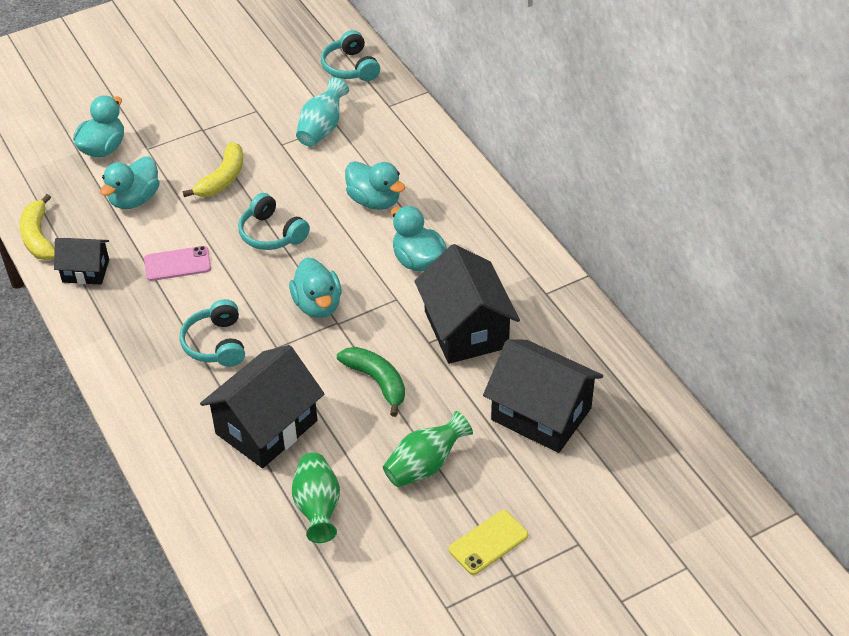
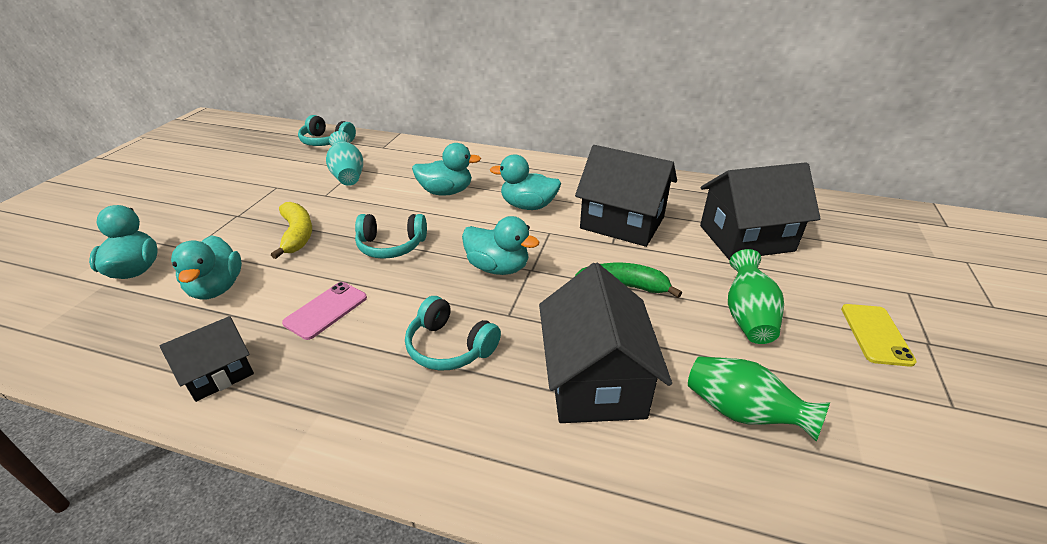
camera: 45 degrees left, 10 degrees down
yellow banana [19,194,55,260] -> none

